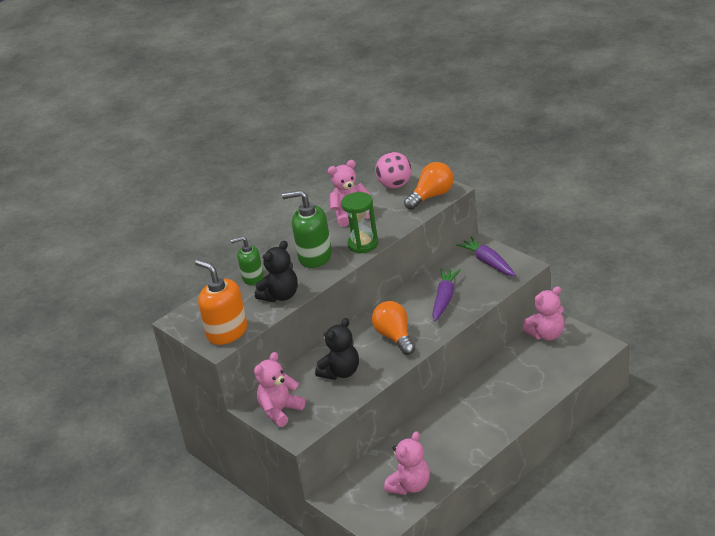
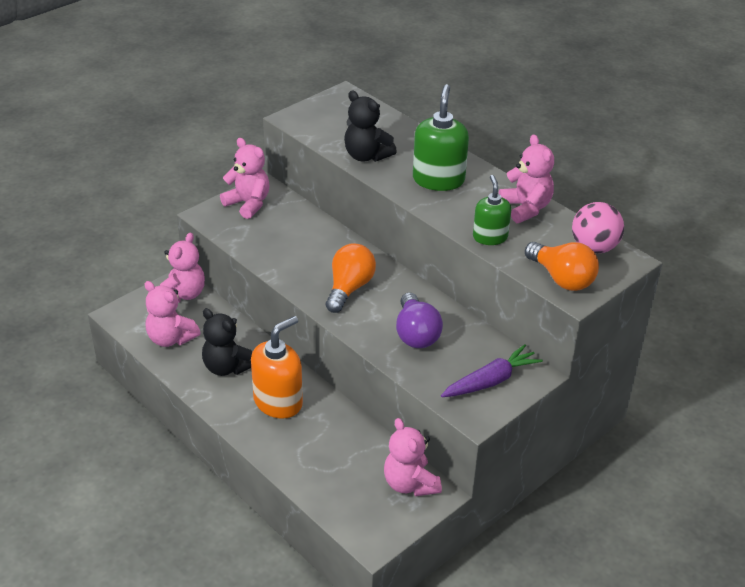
camera: 85 degrees right, 5 degrees up
orange soap dispenser [195,259,247,345] -> orange soap dispenser moved to [251,316,303,419]
green soap dispenser [231,236,264,285] -> green soap dispenser moved to [473,175,511,245]
black teddy bear [315,318,359,380] -> black teddy bear moved to [202,308,252,376]
green hourglass [341,192,378,254] -> none
orange light bulb [372,301,415,355] -> orange light bulb turned 45 degrees counterclockwise [326,243,376,313]
purple carrot [432,268,461,321] -> purple light bulb [396,292,443,348]
none -> pink teddy bear [160,233,205,303]

